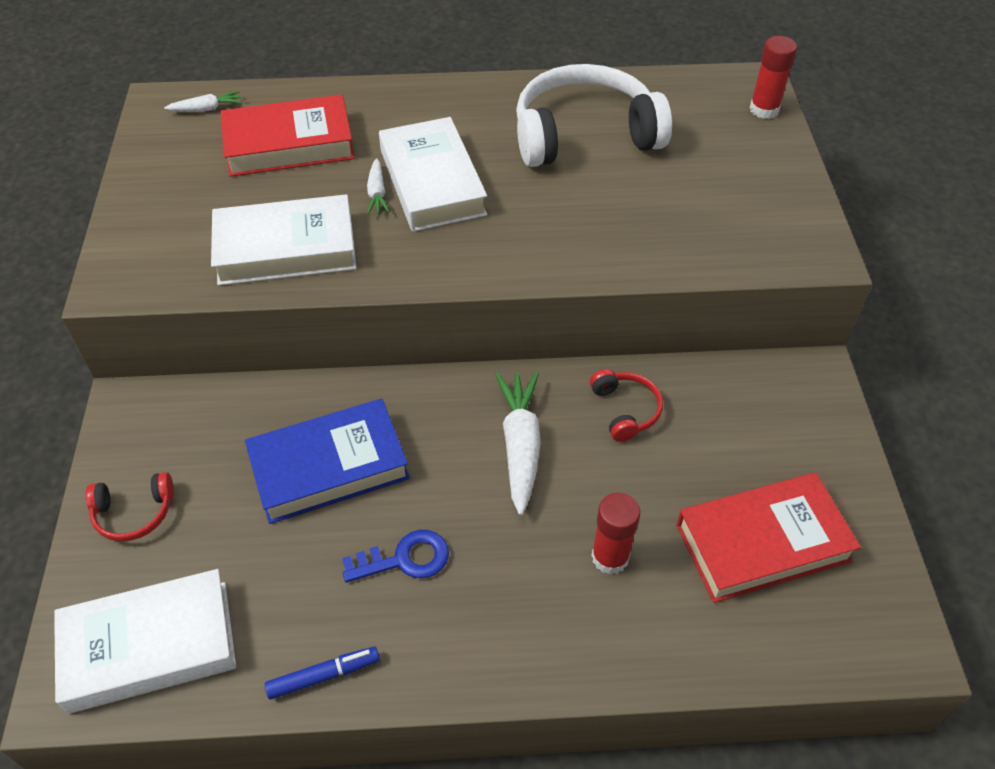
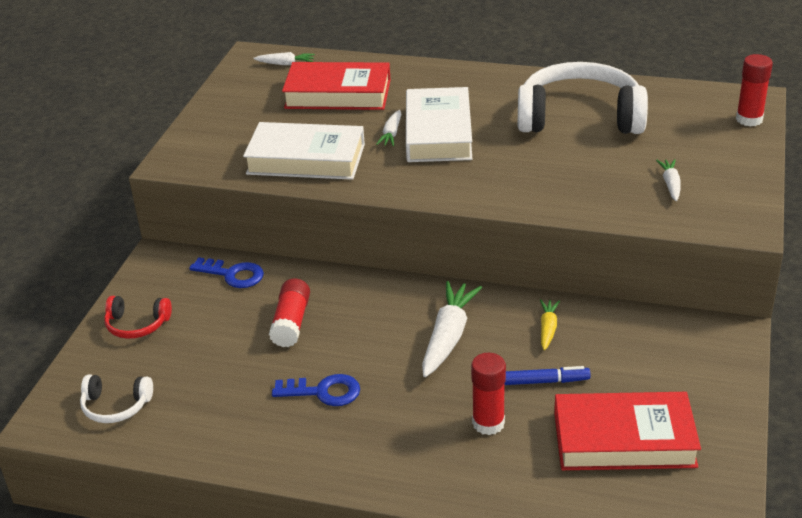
camera: 20 degrees right, 15 degrees down
white book [54,569,236,714] -> white headphones [80,374,153,423]
blue book [245,399,410,524] -> red glue stick [269,278,310,347]
blue marker [265,647,380,699] -> blue marker moved to [504,366,591,385]
red headphones [590,369,663,442] -> yellow carrot [540,299,560,350]
none -> blue key [189,257,264,288]
none -> white carrot [656,159,681,201]

